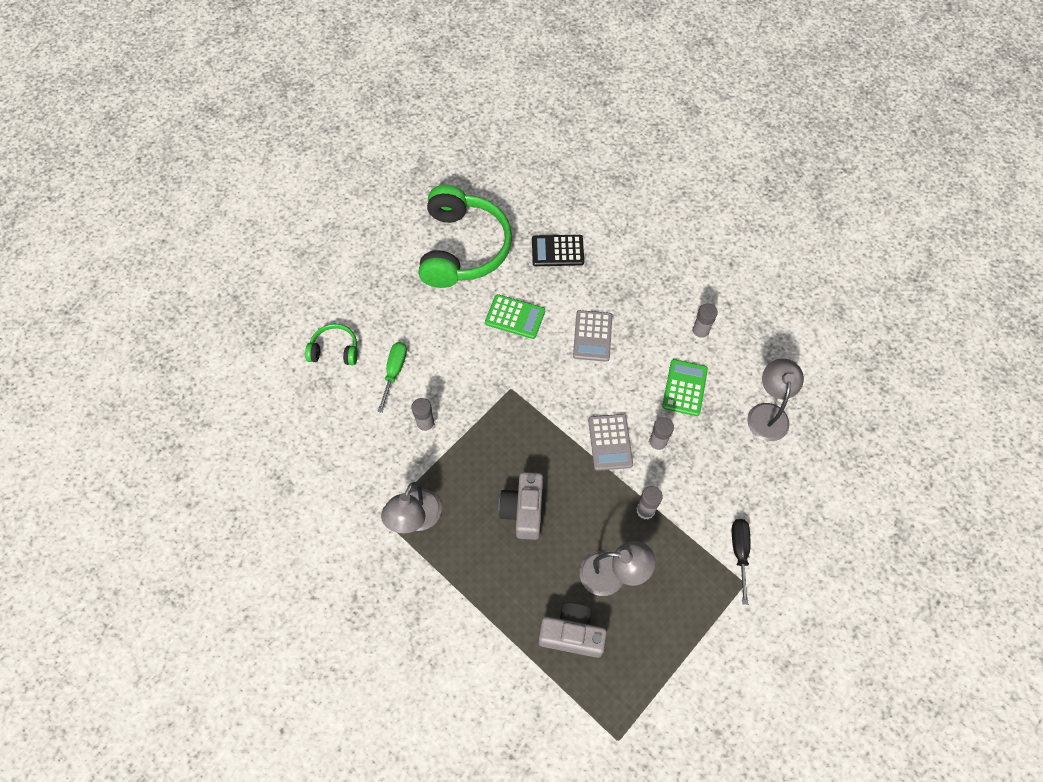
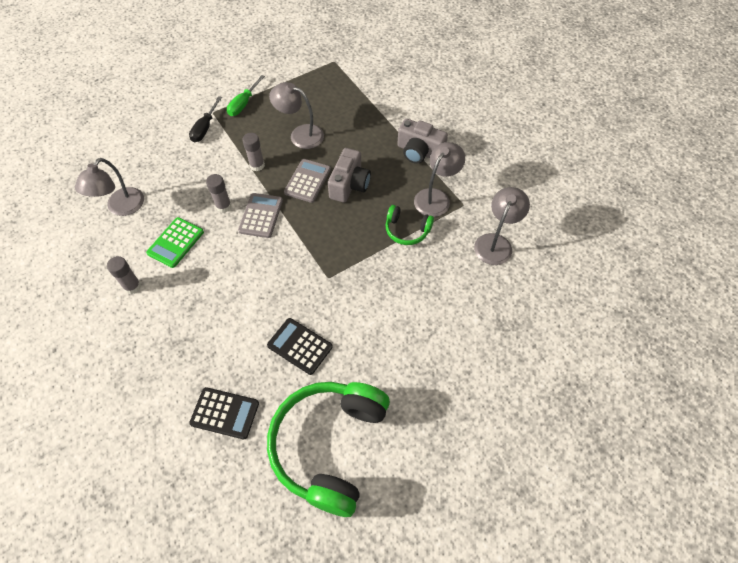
camera: 165 degrees left, 5 degrees down
green headphones [305,324,358,365] -> green headphones moved to [386,205,434,245]
green screwdriver [377,342,407,413] -> green screwdriver moved to [227,75,265,116]
grey glue stick [411,398,435,433] -> none
green calculator [485,294,545,339] -> black calculator [267,318,333,375]
grey camera [538,603,607,658] -> grey camera moved to [397,119,448,164]
grey calculator [573,310,612,362] -> grey calculator moved to [284,159,331,203]
none -> grey lamp [474,187,530,265]

